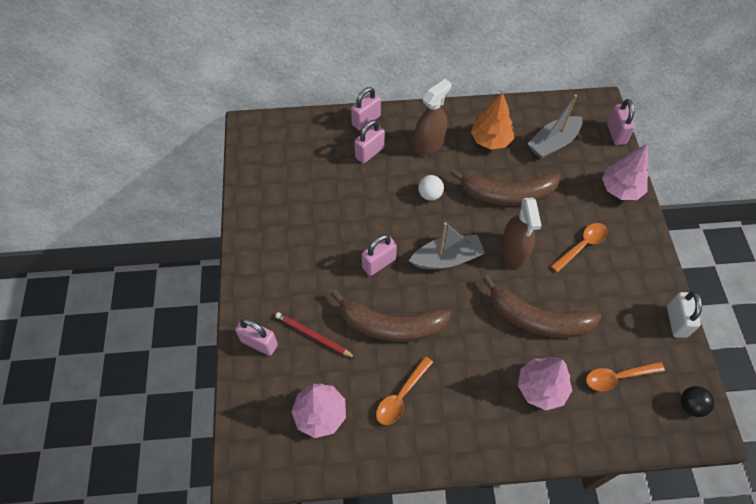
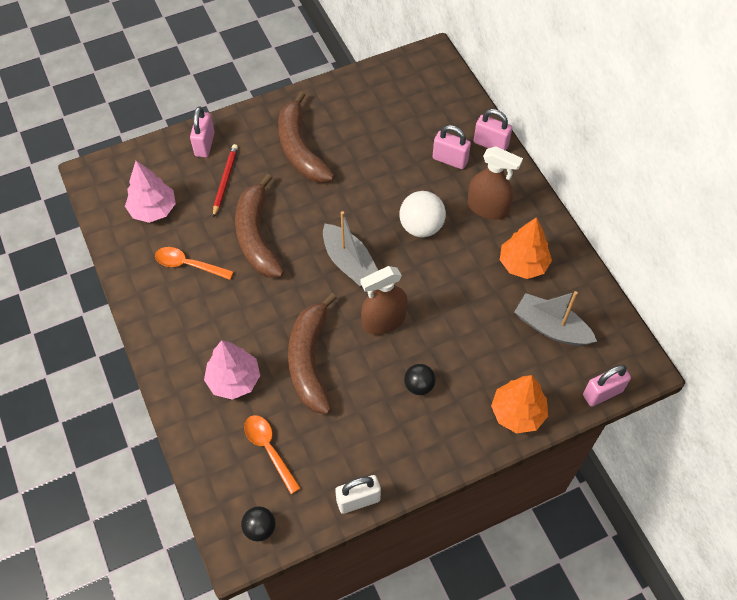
camera: 70 degrees right, 0 degrees up
pink padlock [362,234,397,276] -> none
white ball [418,175,444,201] -> white ball [399,191,446,237], size x1.62
brown banana [451,169,560,206] -> brown banana moved to [278,91,335,183]
orange spoon [551,223,608,272] -> black ball [404,364,436,395]
pink tree [602,144,649,200] -> orange tree [491,375,548,433]

